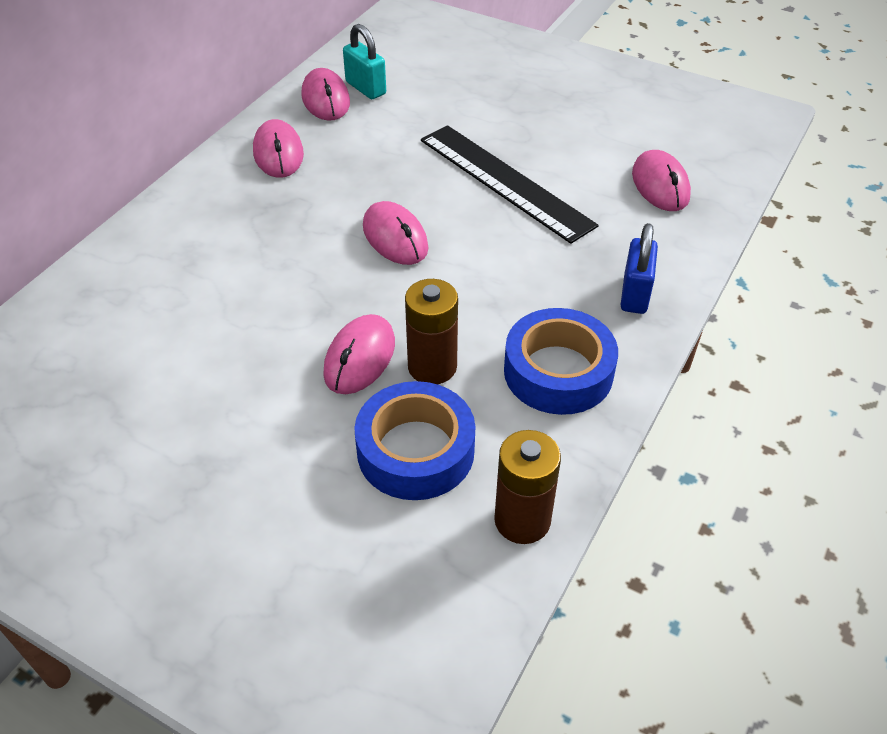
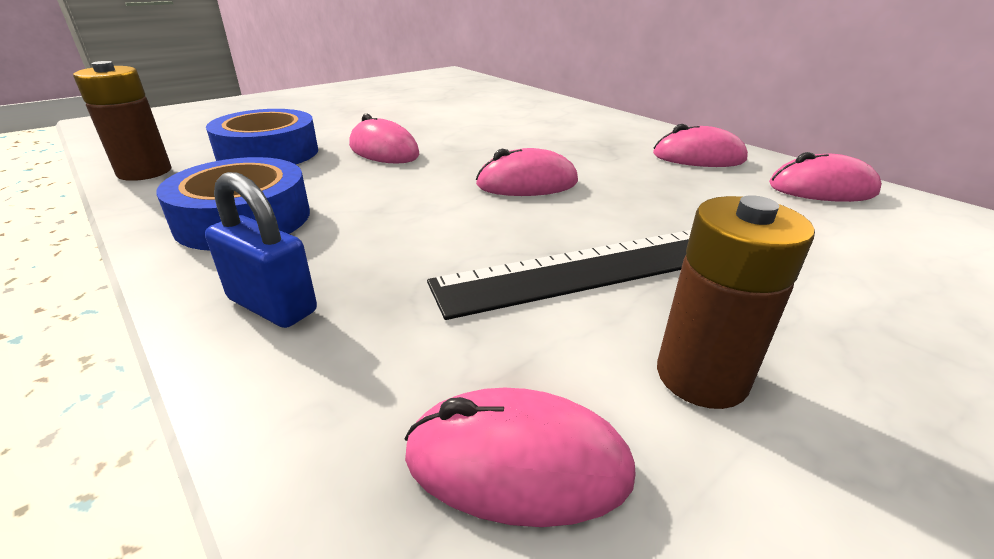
camera: 110 degrees right, 15 degrees down
turquoise padlock [343,24,386,99] -> none
brown battery [405,279,458,384] -> brown battery moved to [657,195,815,409]

